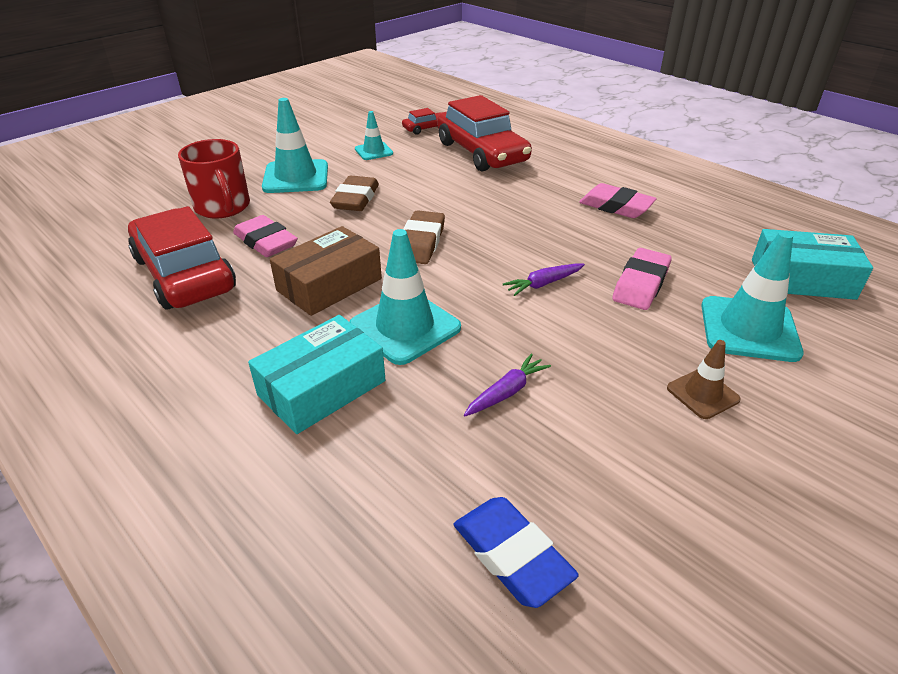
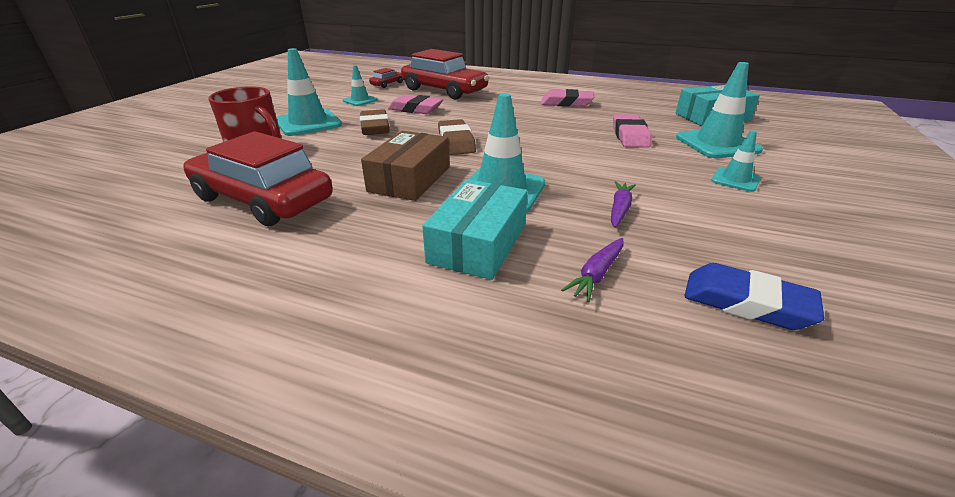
camera: 25 degrees left, 5 degrees down
pink eraser [233,215,298,257] -> pink eraser moved to [388,94,443,114]
purple carrot [503,263,585,296] -> purple carrot moved to [561,238,623,302]
brown traffic cone [667,340,741,419] -> turquoise traffic cone [711,130,761,192]

